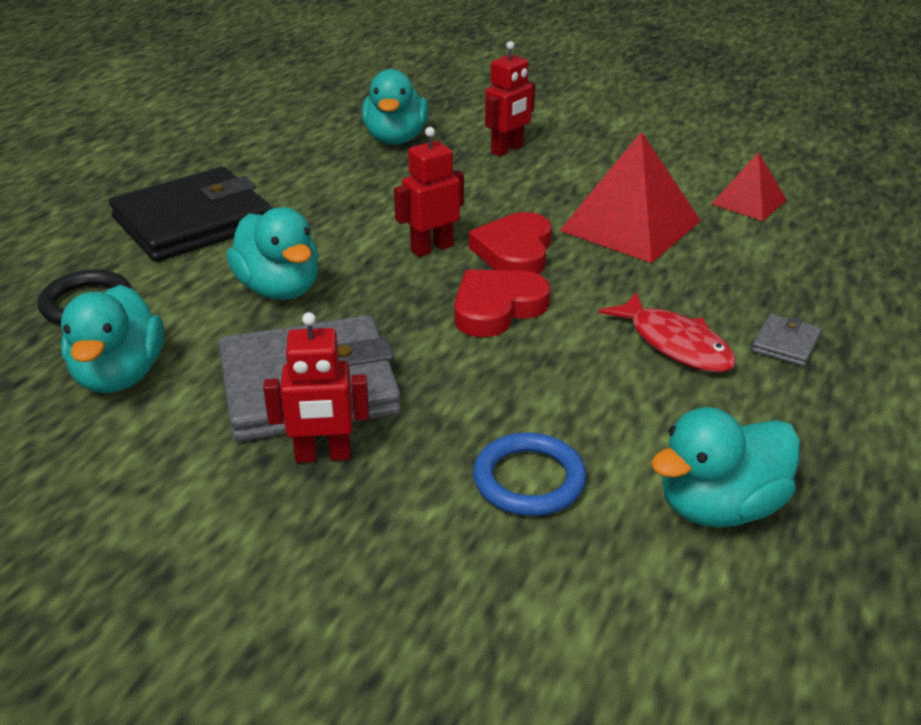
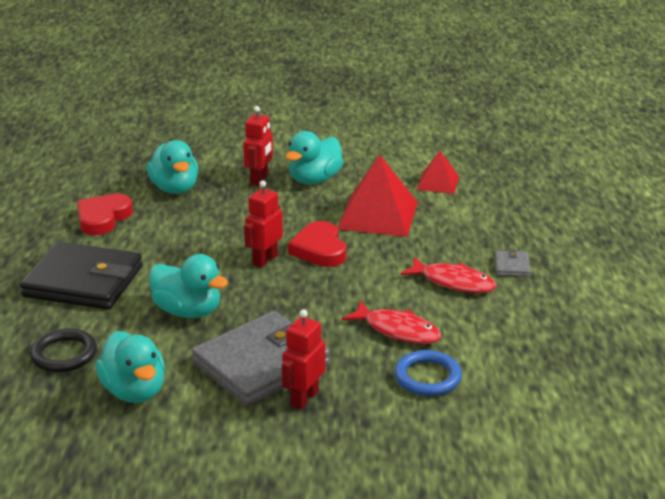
camera: 25 degrees left, 5 degrees down
black wallet [109,167,272,262] -> black wallet turned 75 degrees clockwise [20,241,143,310]
red robot [263,312,369,463] -> red robot turned 150 degrees clockwise [282,309,326,410]
red heart [454,270,551,337] -> red heart moved to [77,194,133,235]
turquoise duck [651,407,800,528] -> turquoise duck moved to [286,131,344,184]
none -> red fish [342,300,441,344]

